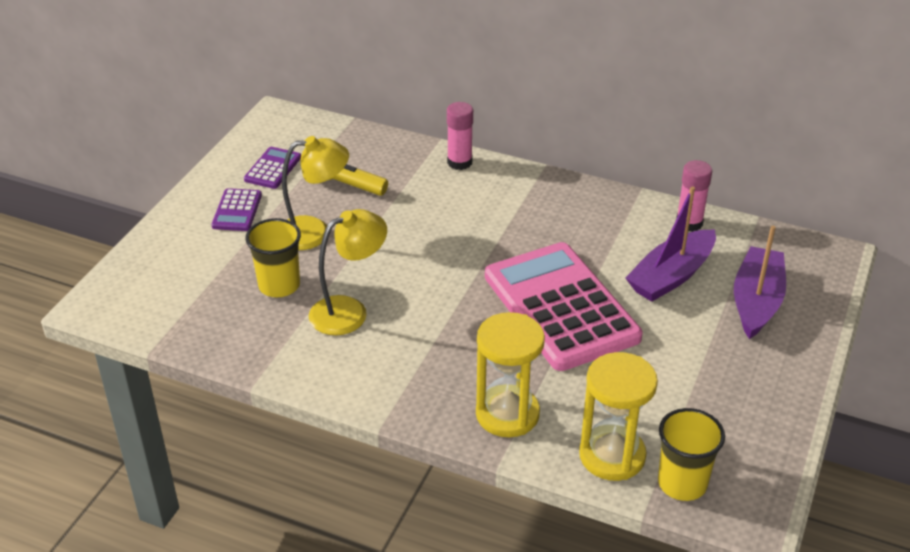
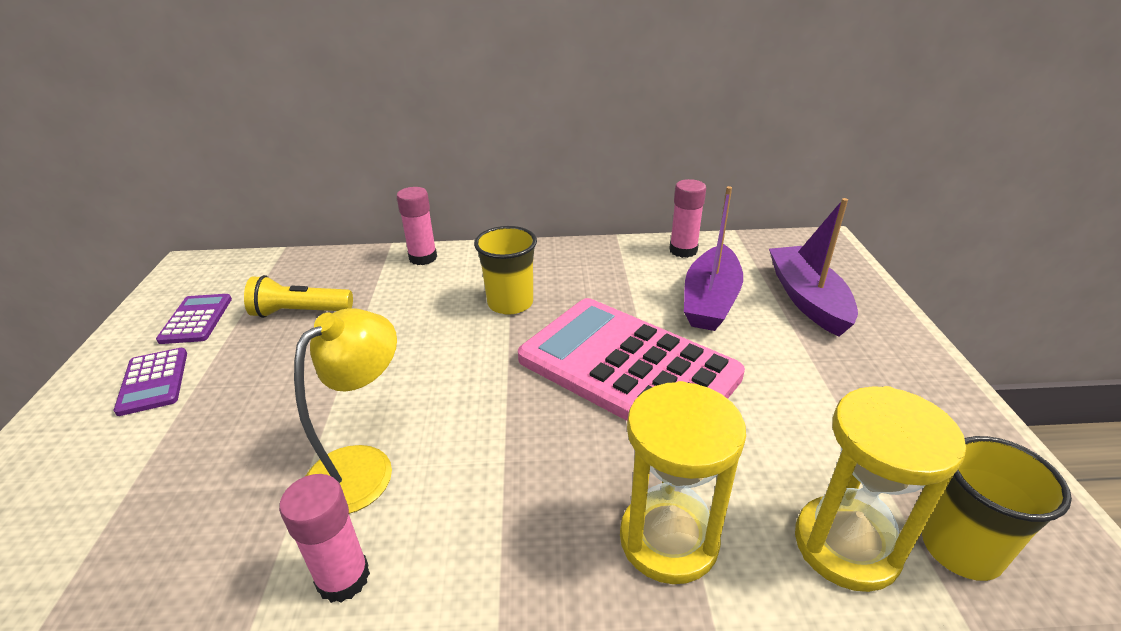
camera: 25 degrees left, 5 degrees down
yellow cup [245,218,301,297] -> yellow cup moved to [474,226,537,315]
yellow lamp [282,136,349,250] -> none
none -> pink glue stick [279,474,370,603]

